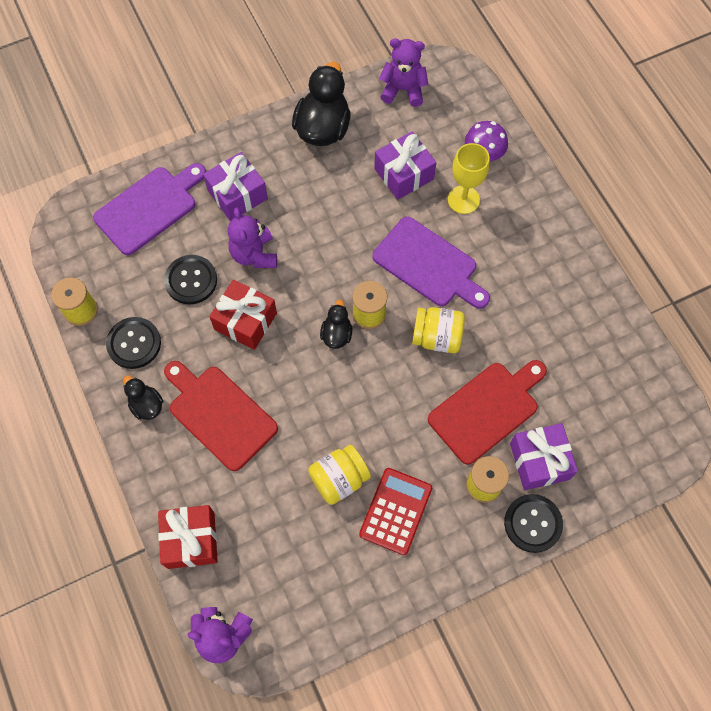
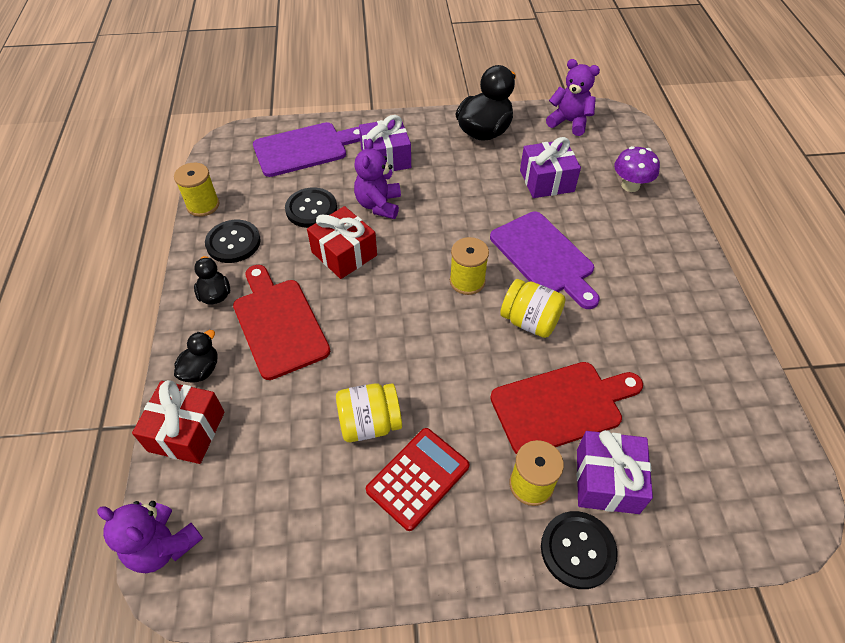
camera: 20 degrees right, 15 degrees down
black duck [320,300,352,349] -> black duck moved to [174,330,217,382]
yellow goblet [448,143,490,214] -> none

